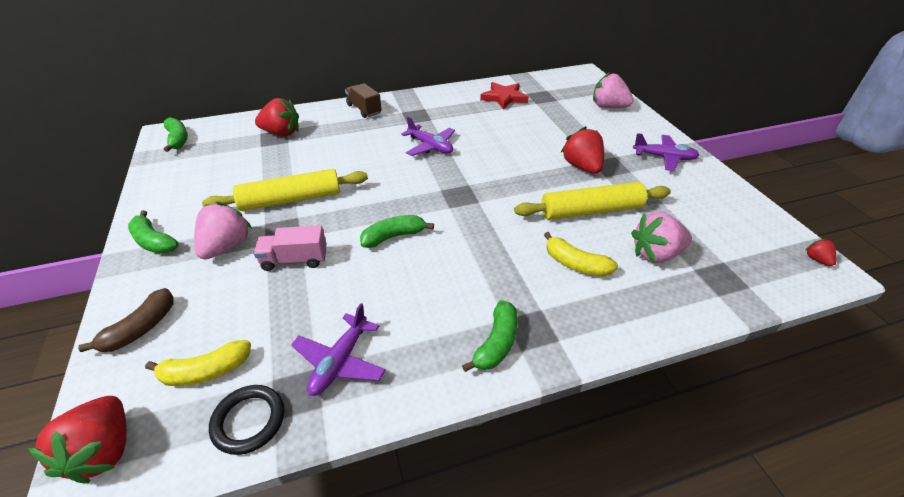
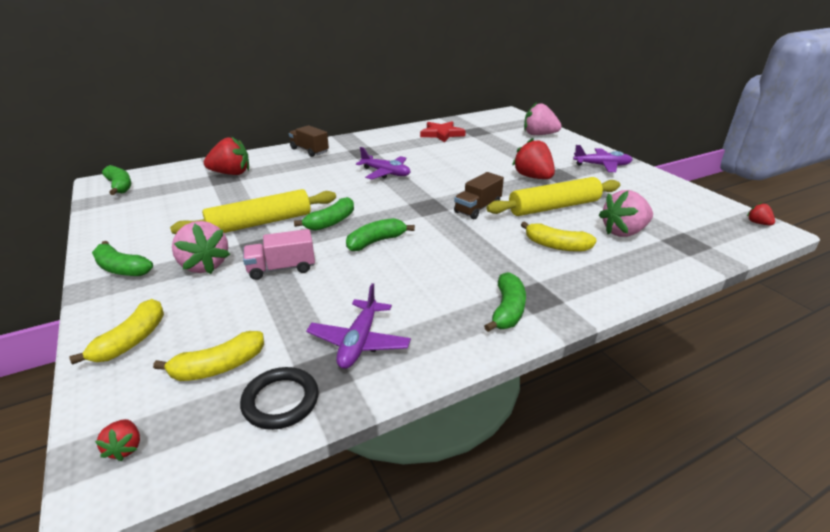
camera: 10 degrees left, 10 degrees down
red strawberry [28,396,127,483] -> red strawberry [95,419,140,461], size x0.47
brown banana [78,288,174,352] -> yellow banana [69,299,164,365]
pink strawberry [194,202,252,259] -> pink strawberry turned 135 degrees clockwise [172,221,230,274]
none -> green banana [294,197,354,231]
none -> brown truck [454,172,504,219]

